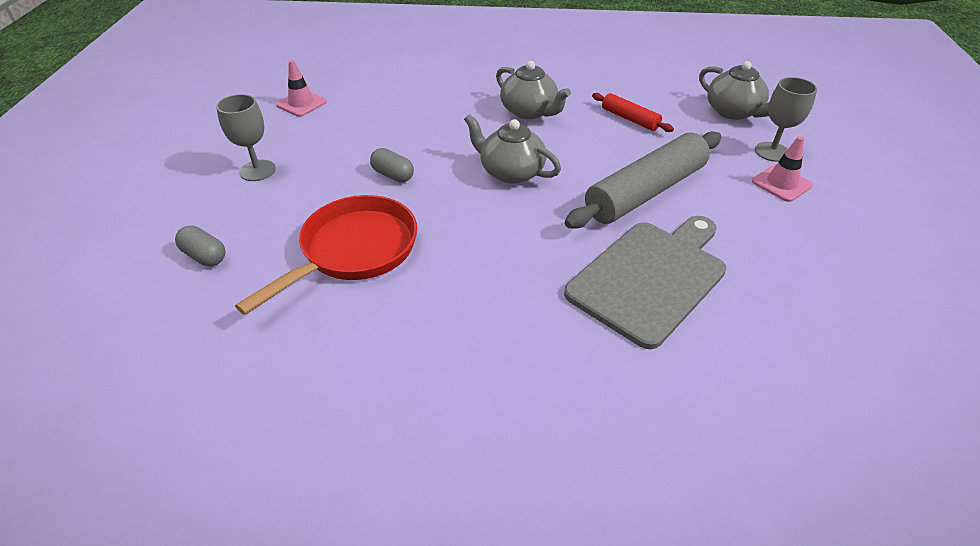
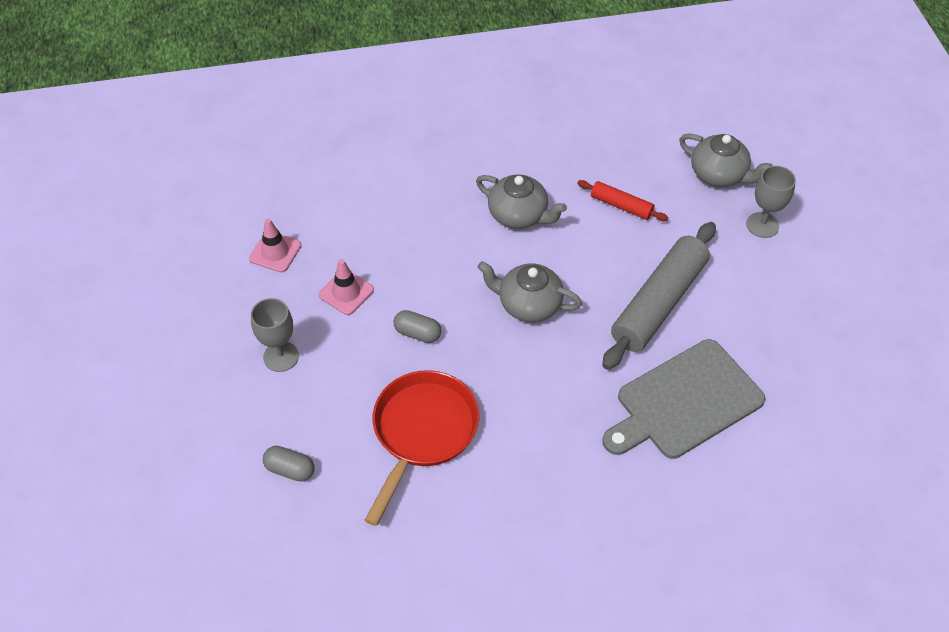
camera: 15 degrees left, 10 degrees up
grey cutting board [564,216,727,349] -> grey cutting board turned 150 degrees counterclockwise [602,339,765,459]
pink traffic cone [752,136,813,202] -> pink traffic cone moved to [319,259,374,315]

